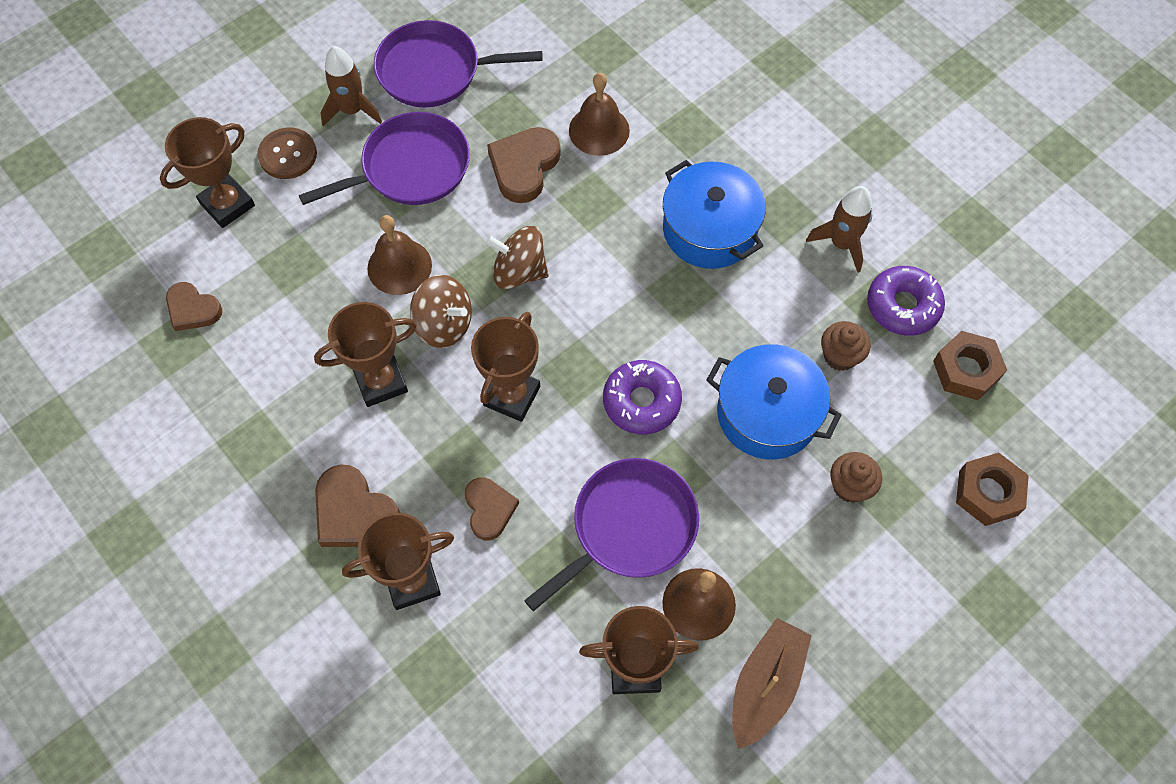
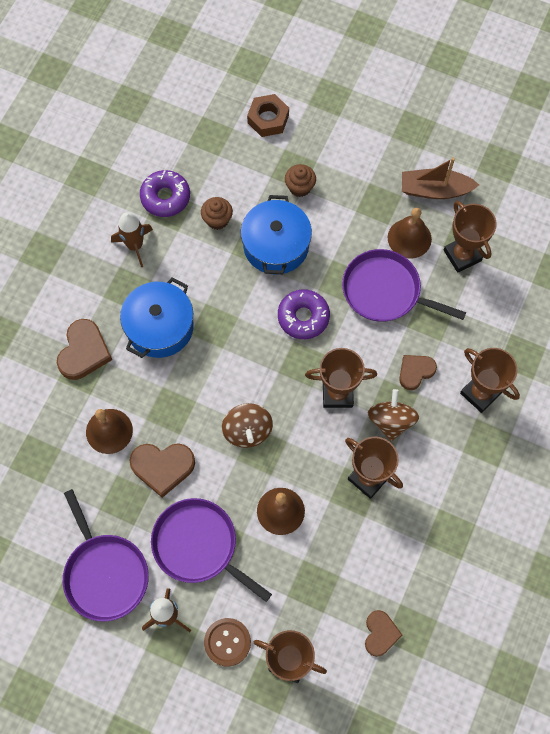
camera: 115 degrees left, 5 degrees up
brown heart [315,465,400,547] -> brown heart moved to [57,319,112,380]
brown spinning top [410,275,472,348] -> brown spinning top moved to [368,389,419,441]
brown nut [933,331,1007,400] -> none

